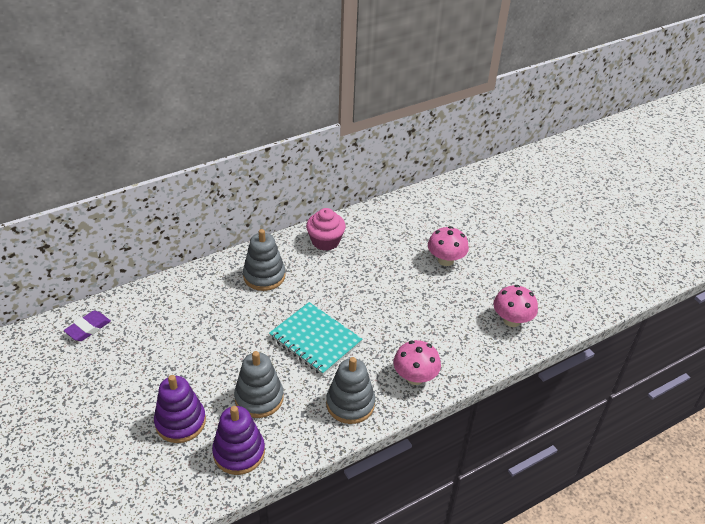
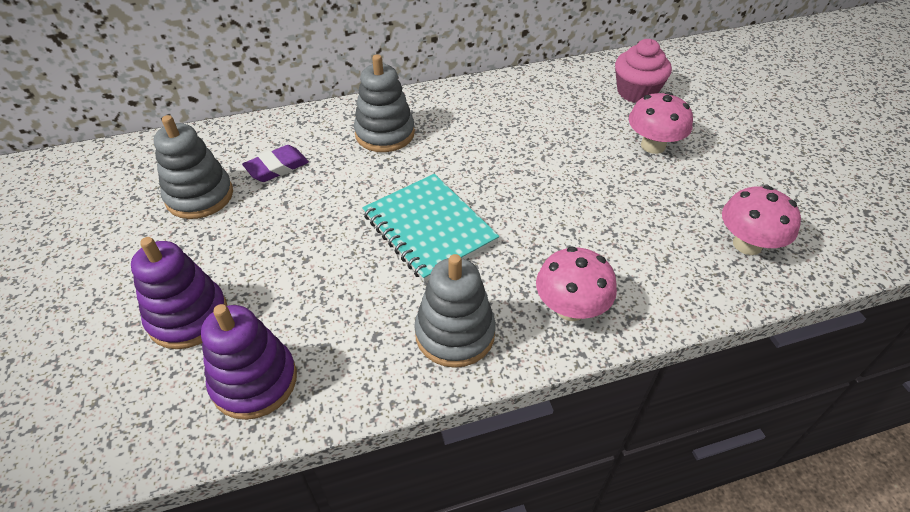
camera: 15 degrees right, 5 degrees up
purple eraser [64,311,111,341] -> purple eraser moved to [242,145,309,182]
grey stacking toy [234,351,284,418] -> grey stacking toy moved to [154,115,233,219]
pink cupcake [306,208,346,251] -> pink cupcake moved to [615,39,672,103]

